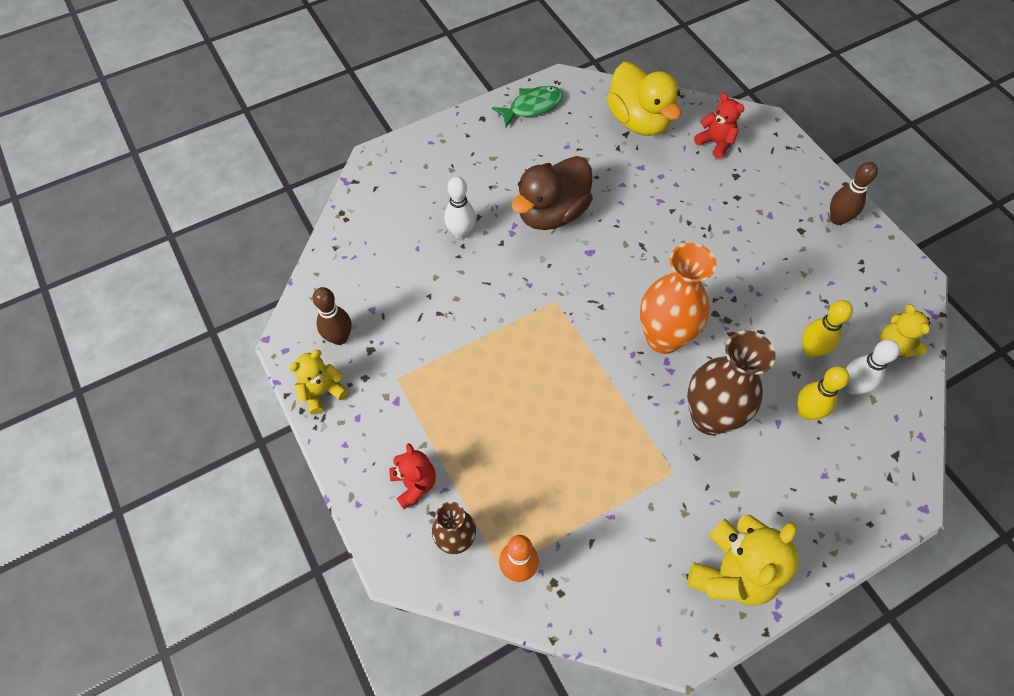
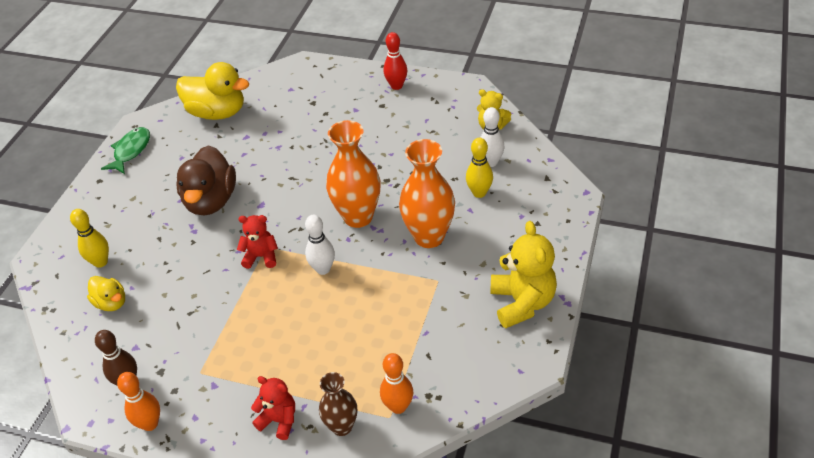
camera: 40 degrees left, 15 degrees down
yellow teddy bear [289,350,348,415] -> orange bowling pin [117,372,160,431]
white bowling pin [444,176,476,239] -> white bowling pin moved to [305,215,335,275]
brown vase [687,331,776,435] -> orange vase [399,139,455,248]
red teddy bear [694,93,744,159] -> red teddy bear moved to [237,215,278,269]
yellow bowling pin [802,300,853,357] -> yellow bowling pin moved to [70,209,109,268]
brown bowling pin [830,162,878,225] -> red bowling pin [383,32,407,90]
none -> yellow duck [87,276,125,311]

